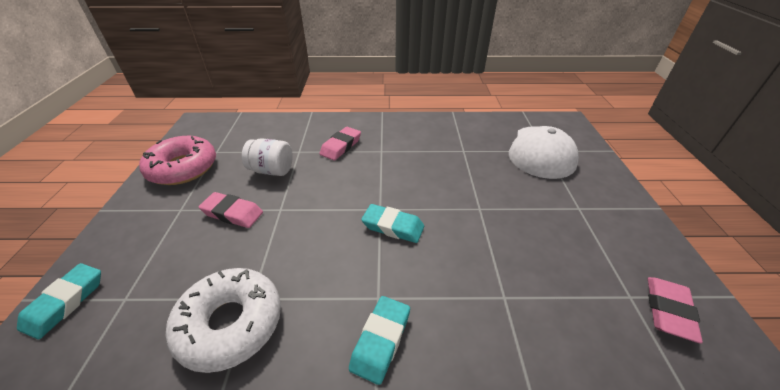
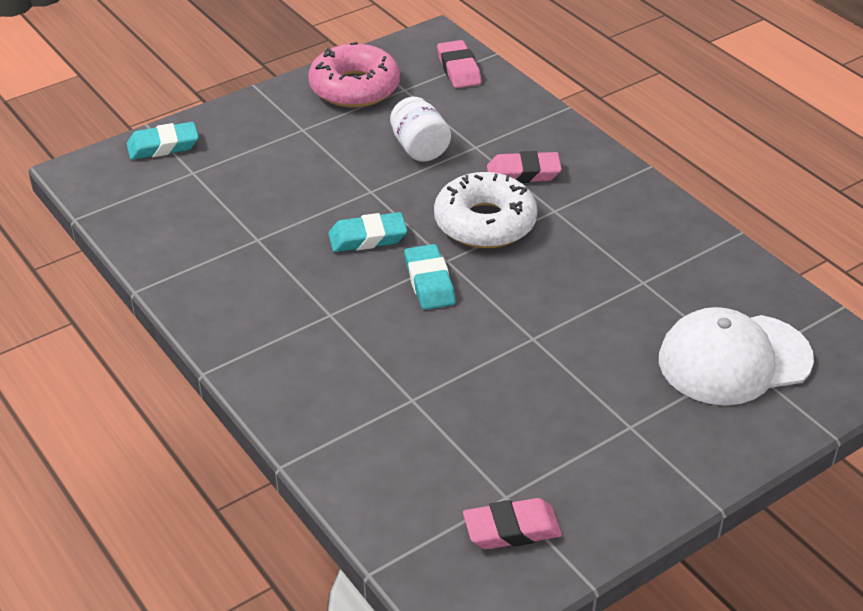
camera: 55 degrees right, 0 degrees up
white donut [166,268,281,373] -> white donut moved to [434,172,538,248]
pink eraser [199,192,263,228] -> pink eraser moved to [437,40,481,88]
turquoise eraser [349,296,410,385] -> turquoise eraser moved to [328,212,407,252]

